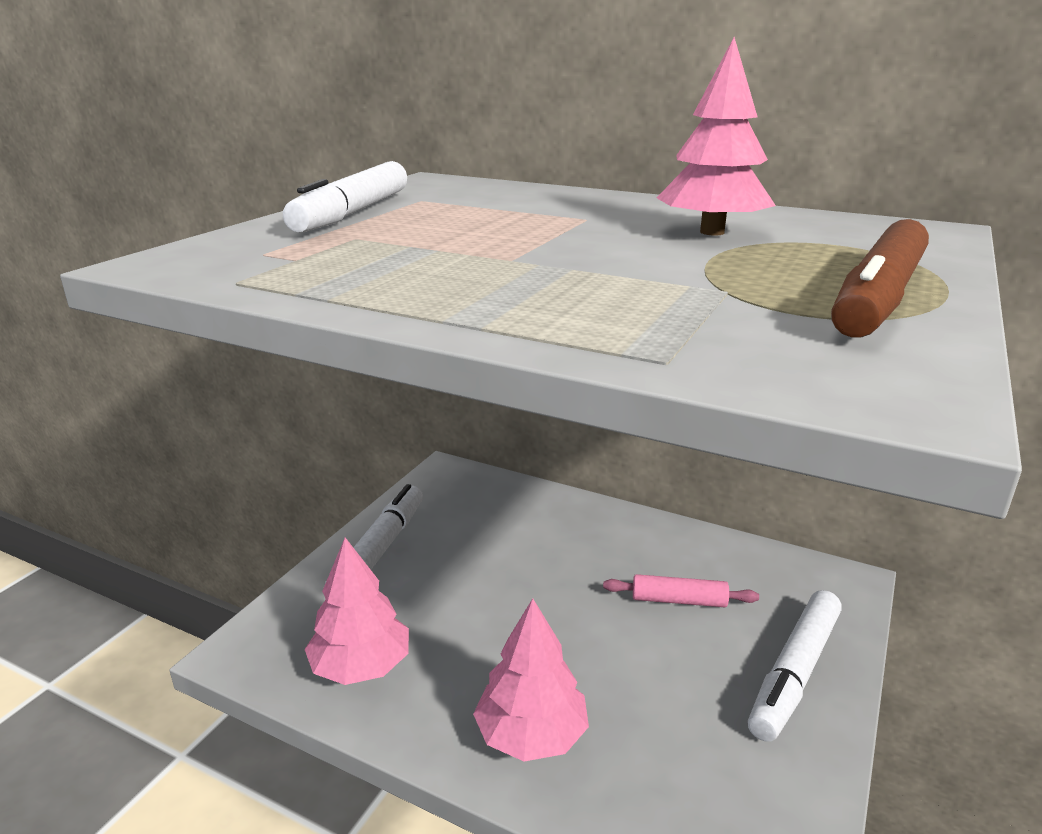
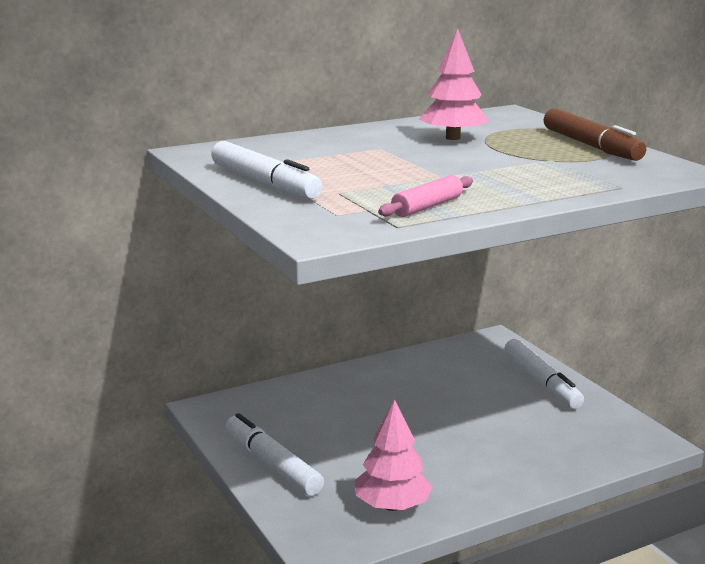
camera: 55 degrees left, 5 degrees down
pink tree [473,598,589,761] -> none
pink rolling pin [603,574,759,607] -> pink rolling pin moved to [378,175,473,217]

